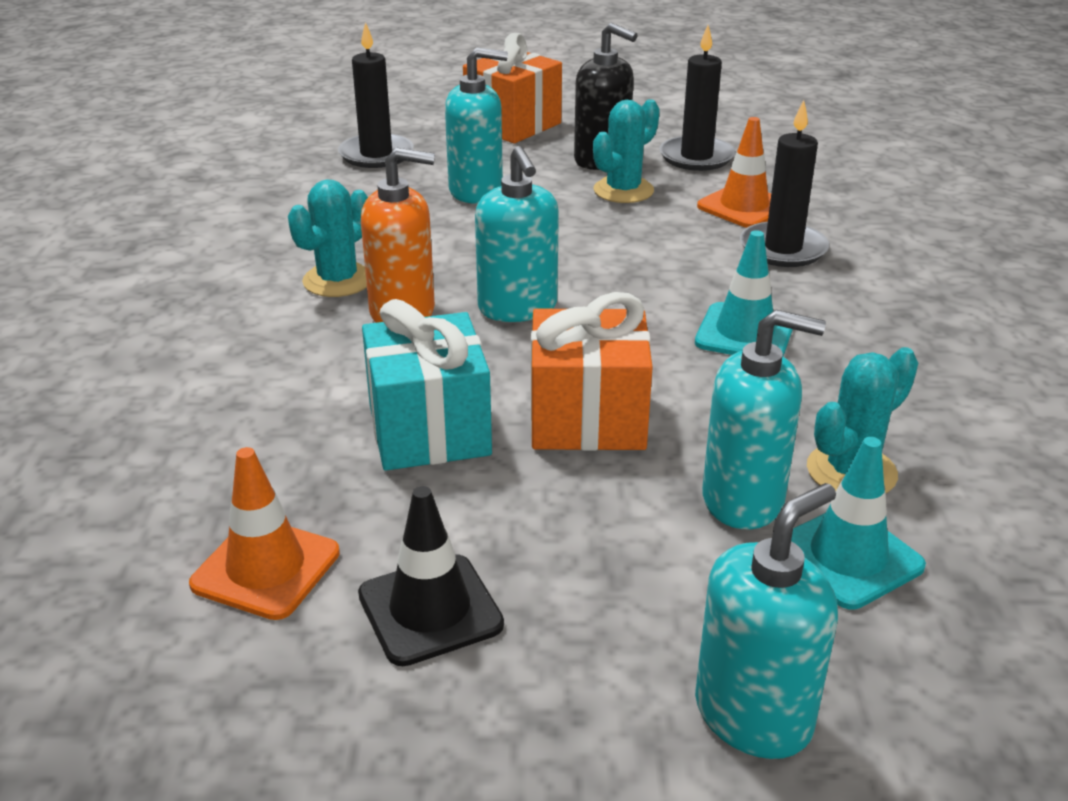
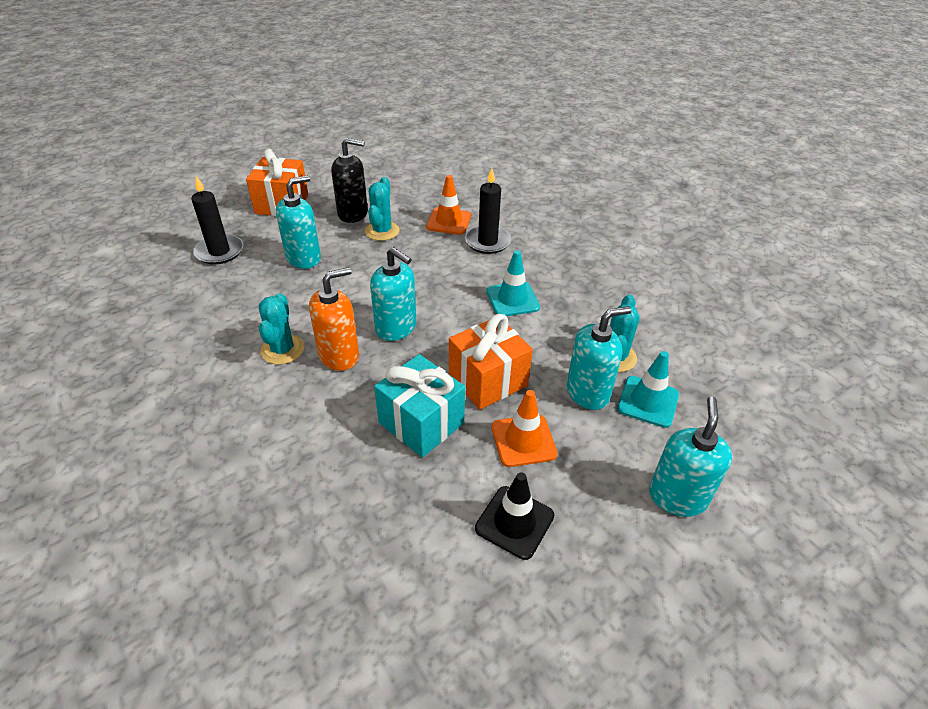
camera: 35 degrees left, 10 degrees up
orange traffic cone [189,447,340,620] -> orange traffic cone moved to [492,390,558,467]
black candle [659,25,735,171] -> none

